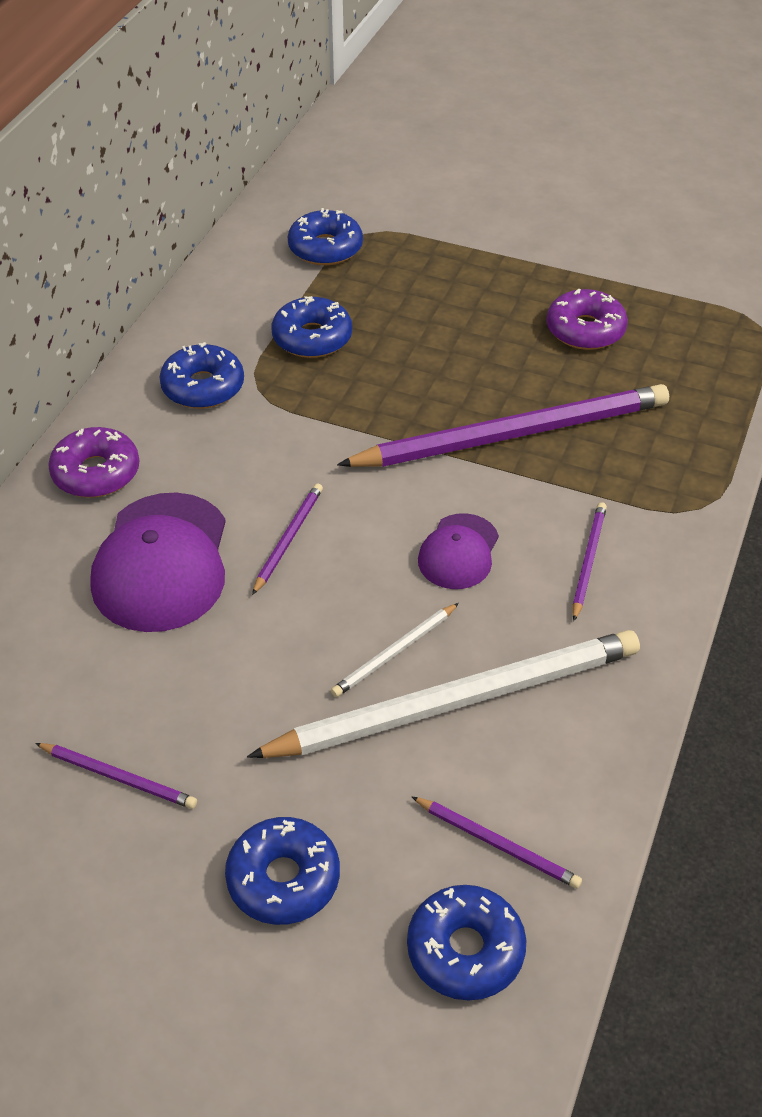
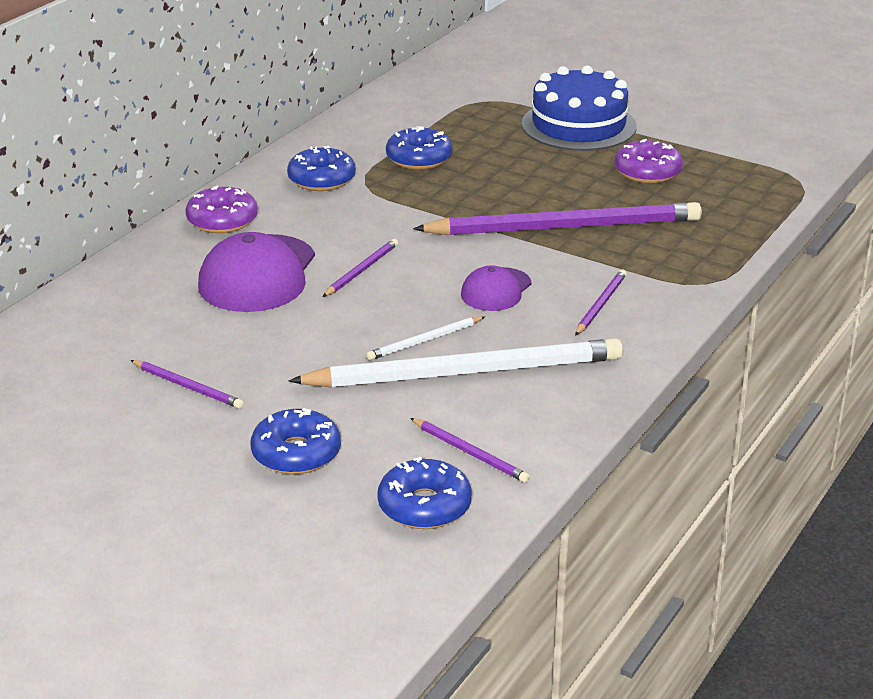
camera: 10 degrees right, 15 degrees down
blue donut [288,208,363,265] -> none
none -> blue cake [522,66,637,151]

